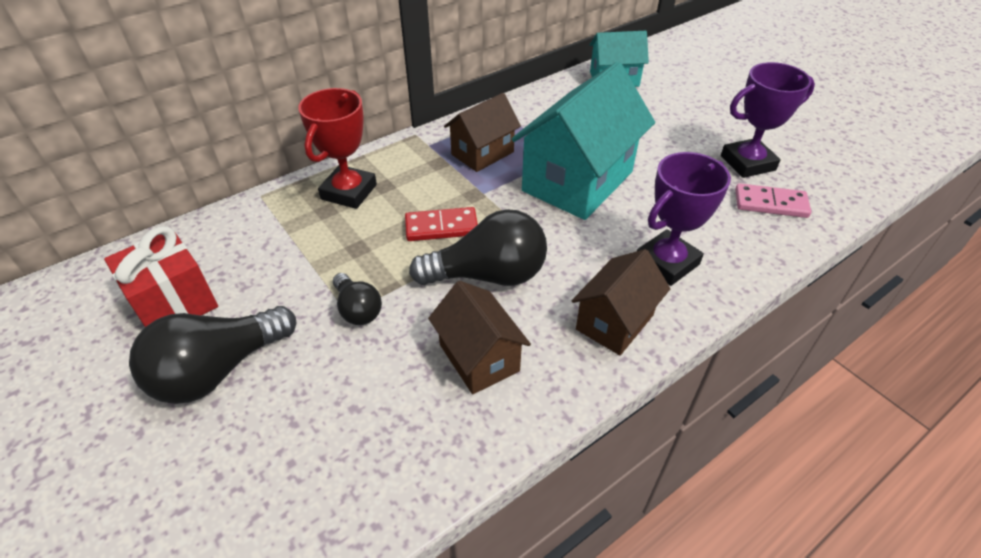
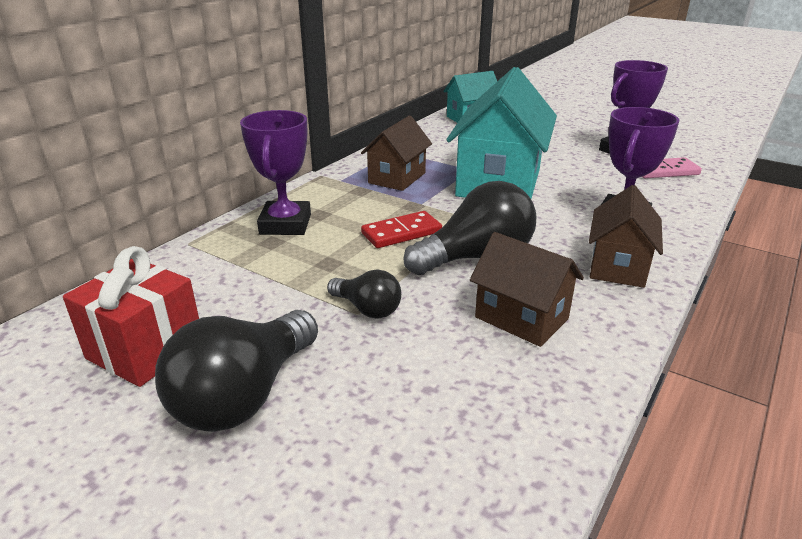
camera: 20 degrees left, 15 degrees down
red trophy [298,88,377,209] -> purple trophy [240,110,311,235]

